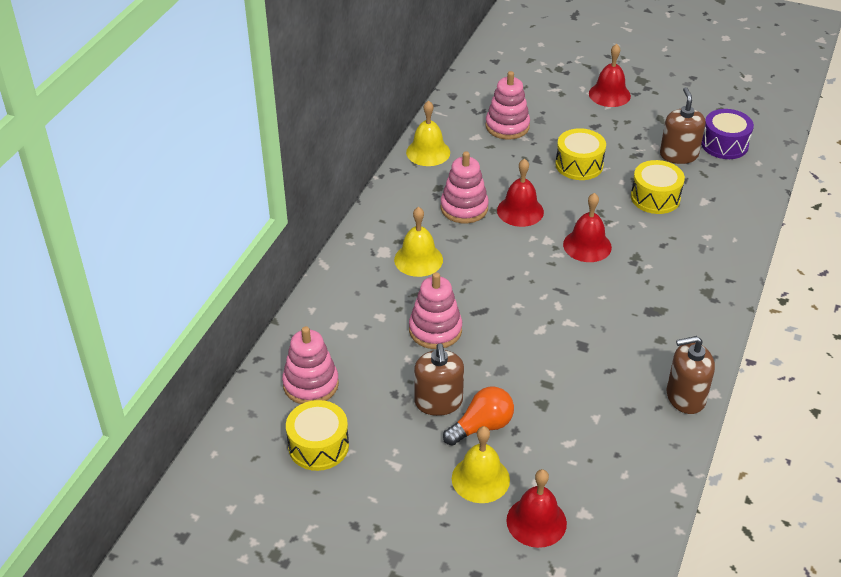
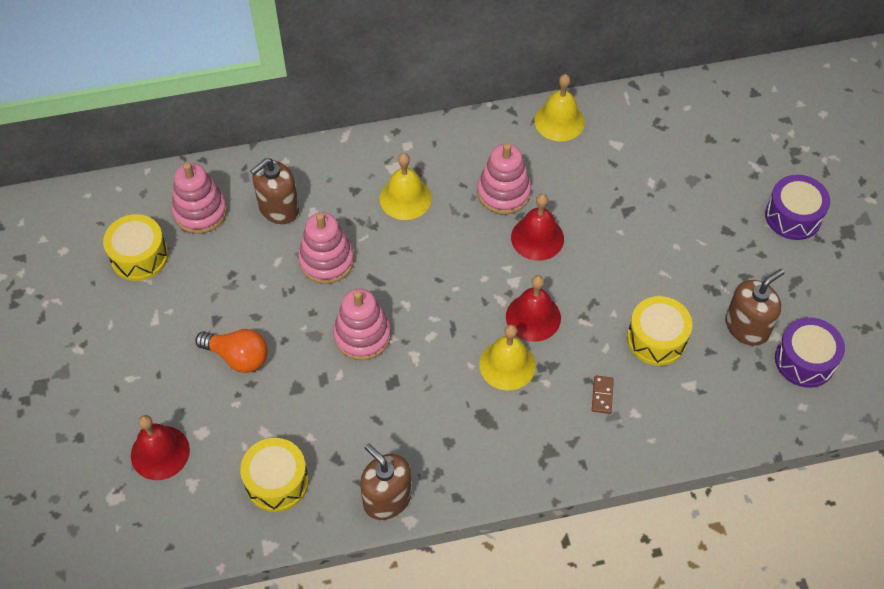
camera: 55 degrees right, 15 degrees up
brown soap dispenser [414,344,464,416] -> brown soap dispenser moved to [250,158,299,224]
yellow bell [452,426,510,503] -> yellow bell moved to [479,324,536,390]
pink stacking toy [485,71,530,140] -> pink stacking toy moved to [333,289,391,360]
yellow drum [555,128,606,180] -> yellow drum moved to [240,438,309,512]
red bell [589,44,631,107] -> purple drum [765,175,830,240]
none -> brown domino [592,376,614,414]

